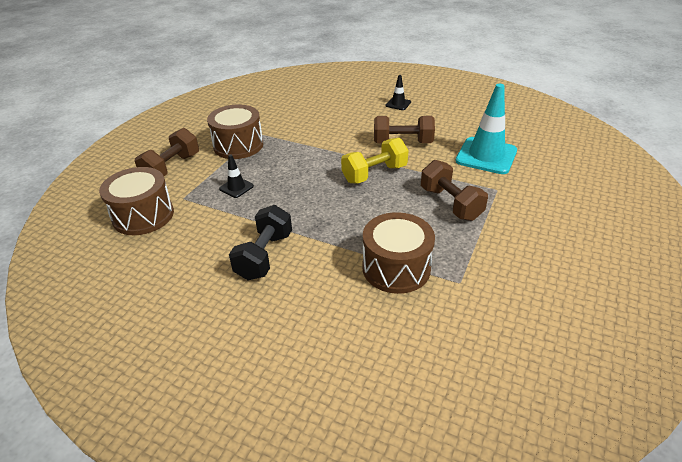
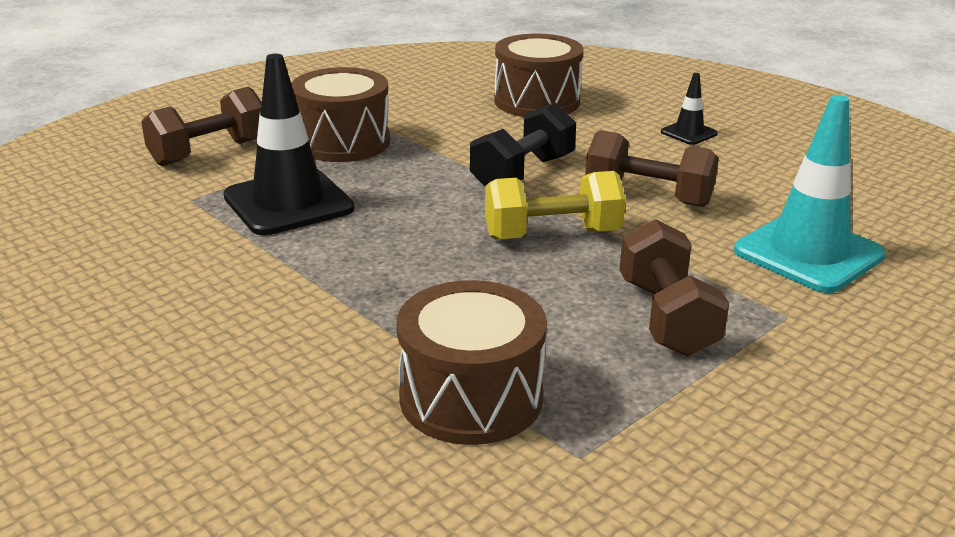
camera: 20 degrees right, 10 degrees down
brown drum [99,167,174,235] -> brown drum moved to [494,34,583,117]
black traffic cone [219,154,254,198] -> black traffic cone [223,54,355,235], size x2.11
black dumbbell [229,205,292,280] -> black dumbbell moved to [470,103,576,186]

